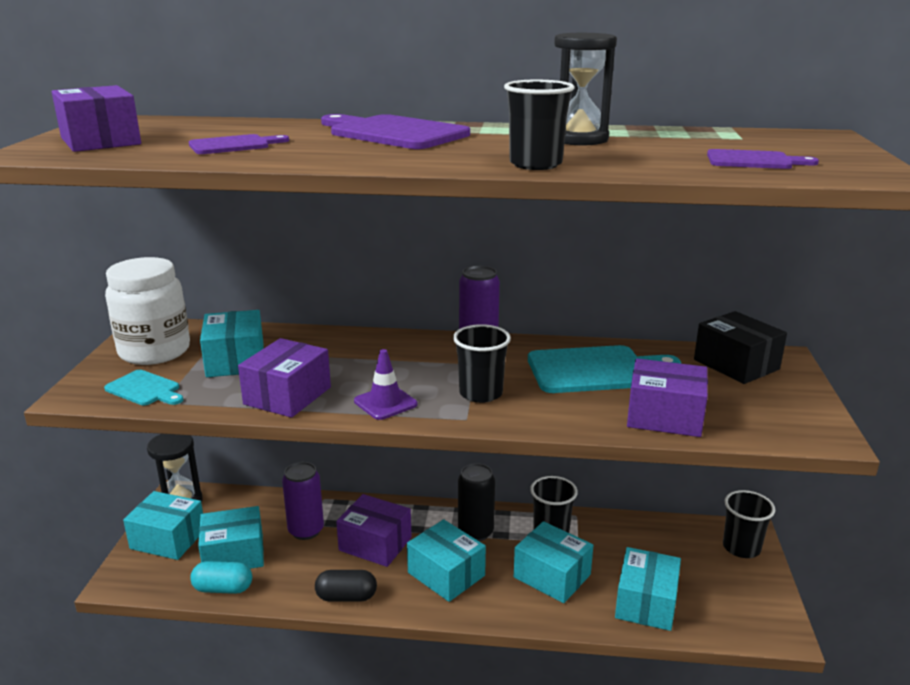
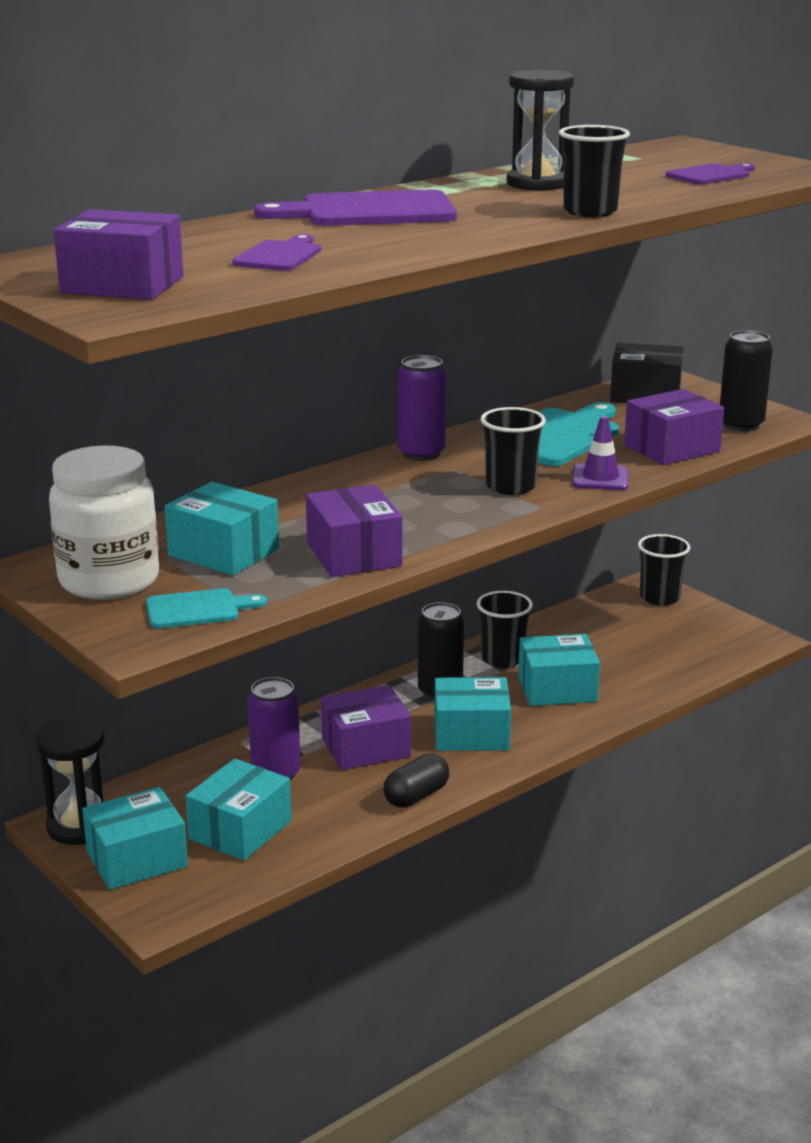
camera: 45 degrees left, 0 degrees up
turquoise capsule [190,561,252,594] -> none
purple traffic cone [354,349,417,420] -> purple traffic cone moved to [572,416,629,490]
turquoise box [615,547,681,631] -> none
none -> black can [720,330,773,431]

